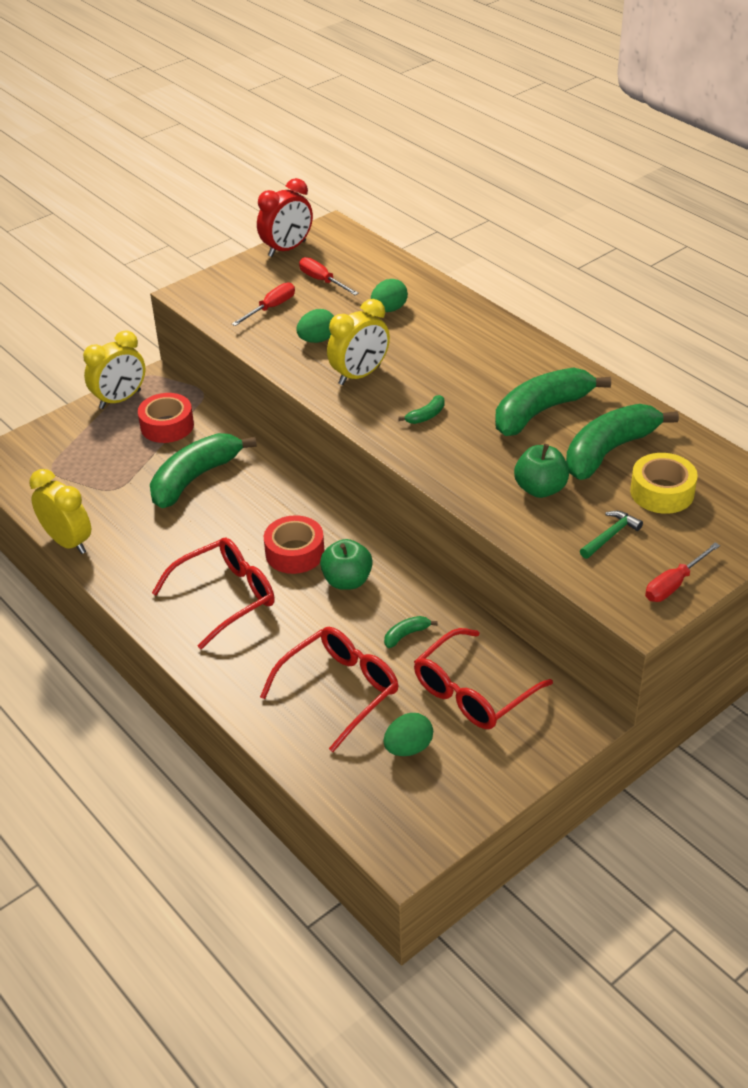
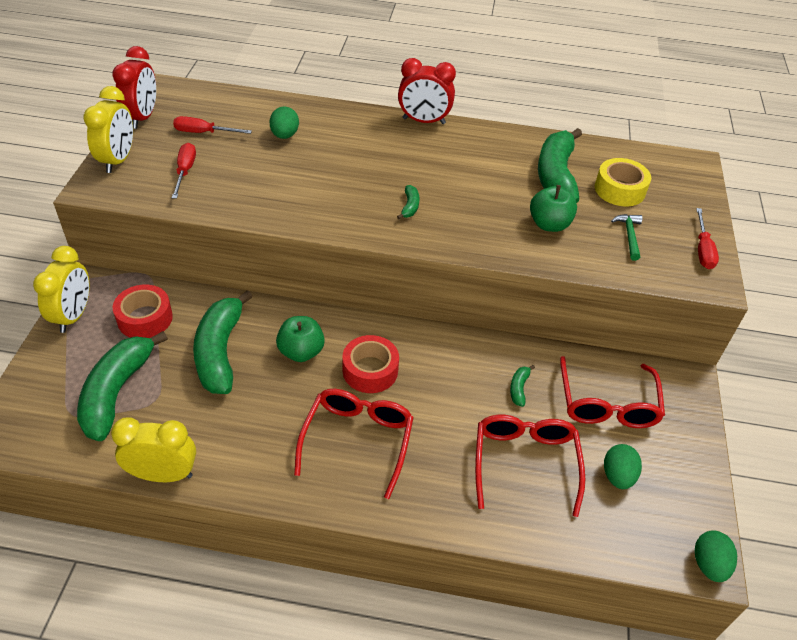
camera: 45 degrees left, 5 degrees up
green egg [296,309,334,343] -> green egg moved to [695,531,737,582]
green apple [320,539,373,590] -> green apple moved to [276,316,325,362]
yellow clock [327,299,390,385] -> yellow clock moved to [83,86,133,173]
green banana [495,368,611,436] -> green banana moved to [77,331,168,441]
none -> red clock [398,58,456,124]

